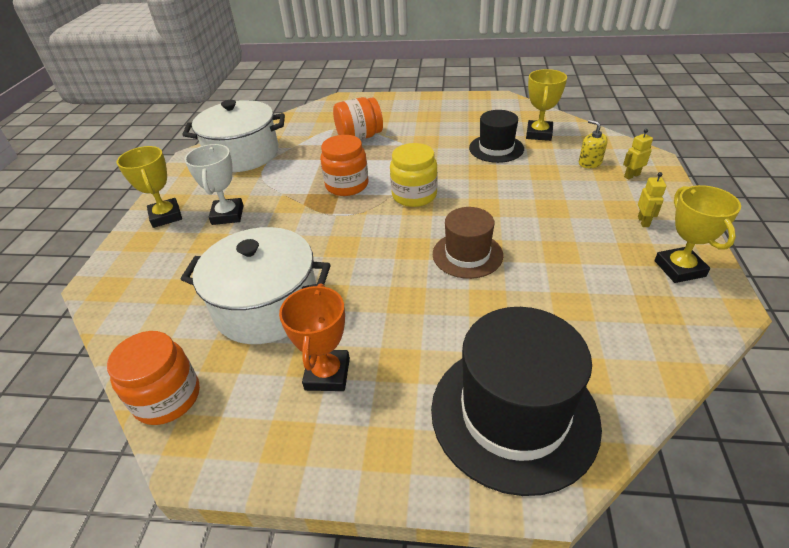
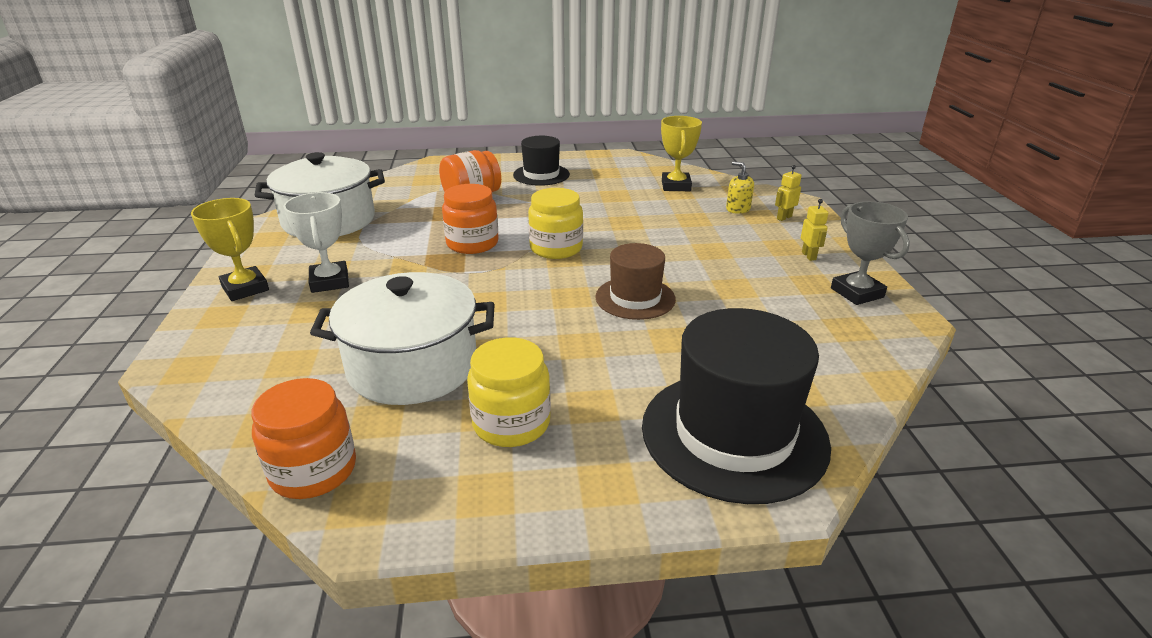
camera: 15 degrees left, 10 degrees down
orange trophy [279,284,350,391] -> yellow jar [467,337,551,447]
black hat [469,110,524,163] -> black hat moved to [513,136,570,186]
yellow trophy [655,185,741,283] -> grey trophy [831,201,910,305]

